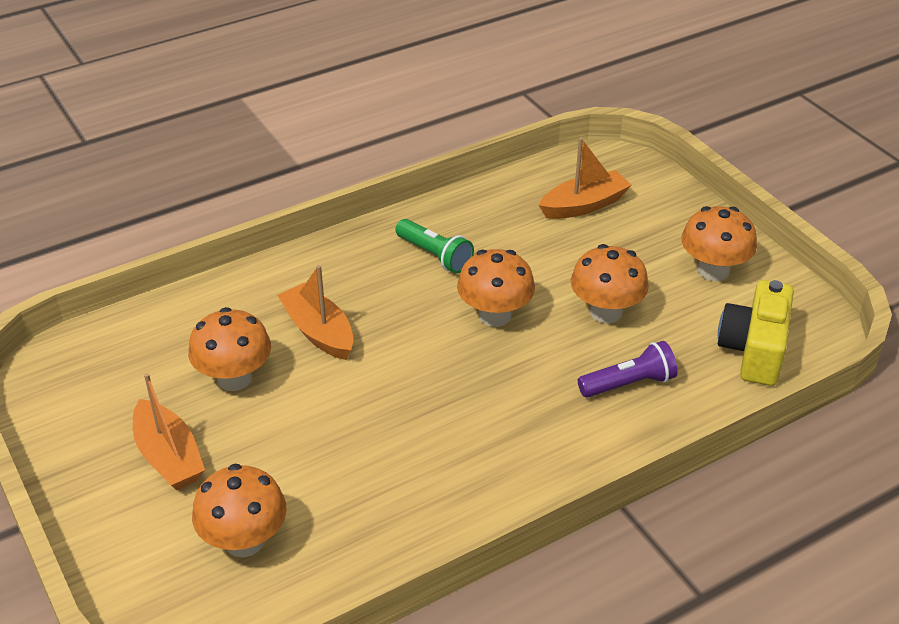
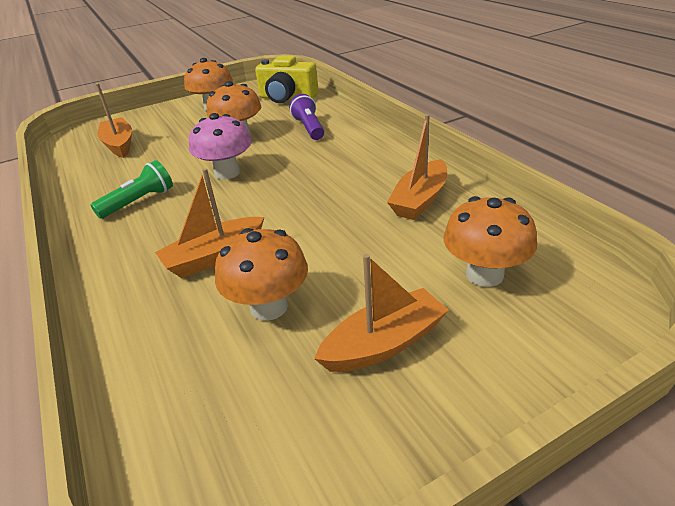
camera: 85 degrees left, 5 degrees down
orange mushroom [457,249,535,327] -> pink mushroom [189,113,252,180]
none -> orange boat [387,114,447,220]

